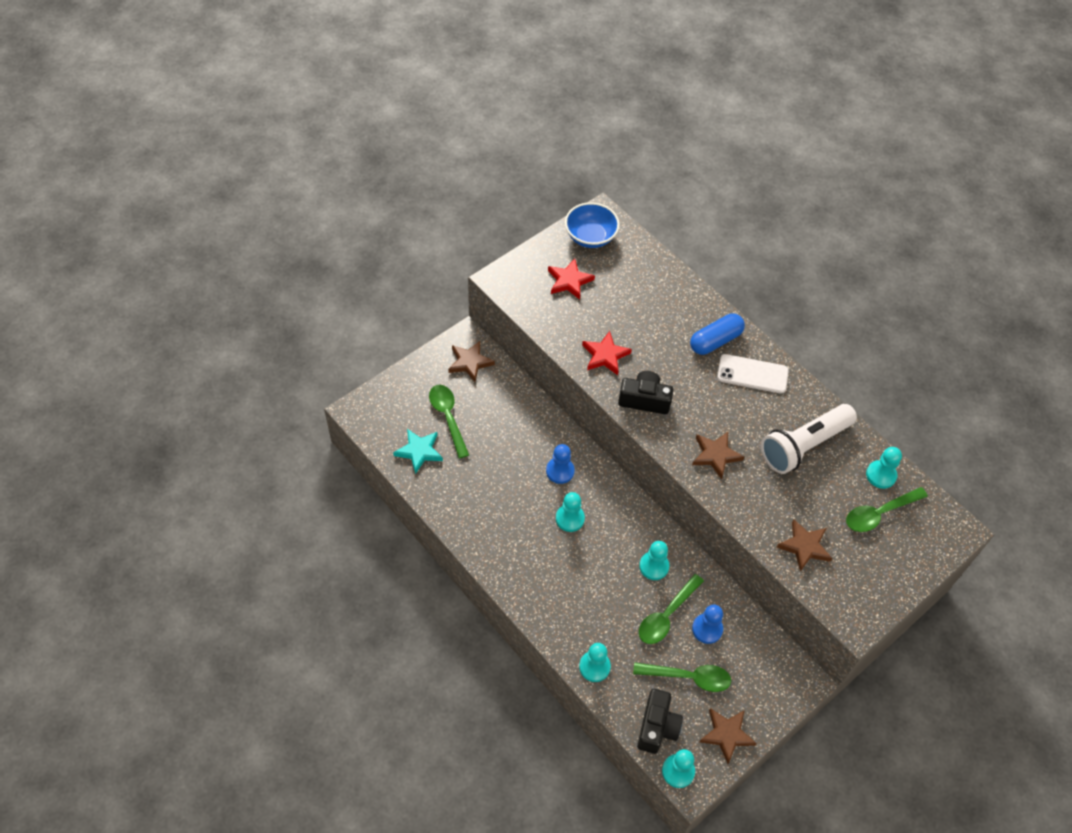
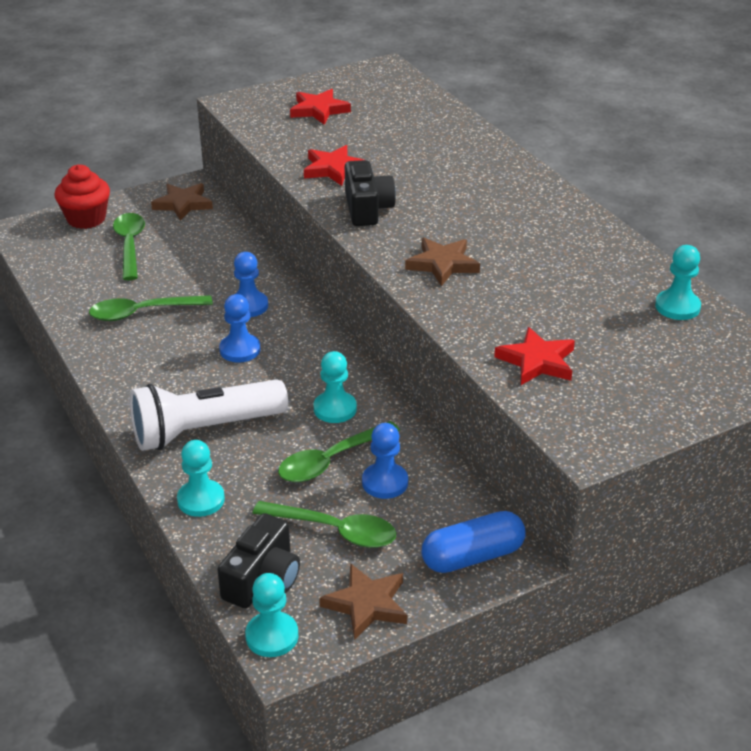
camera: 15 degrees right, 20 degrees down
turquoise star [393,429,443,474] -> none
turquoise pawn [556,492,585,532] -> blue pawn [219,294,261,362]
blue bowl [565,202,620,248] -> none
black camera [618,371,673,414] -> black camera turned 60 degrees clockwise [345,160,396,226]
blue capsule [690,313,745,355] -> blue capsule moved to [421,511,525,573]
white phone [717,354,789,394] -> none
white flashlight [761,404,857,474] -> white flashlight moved to [130,379,288,451]
brown star [777,519,832,572] -> red star [494,327,575,385]
green spoon [846,487,928,532] -> green spoon moved to [89,295,213,321]
none -> red cupcake [54,164,110,229]

